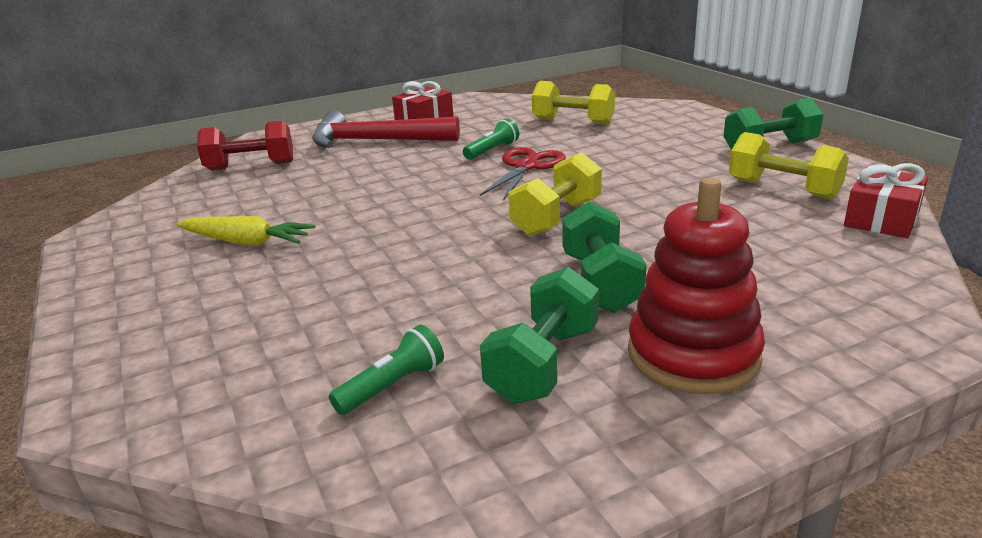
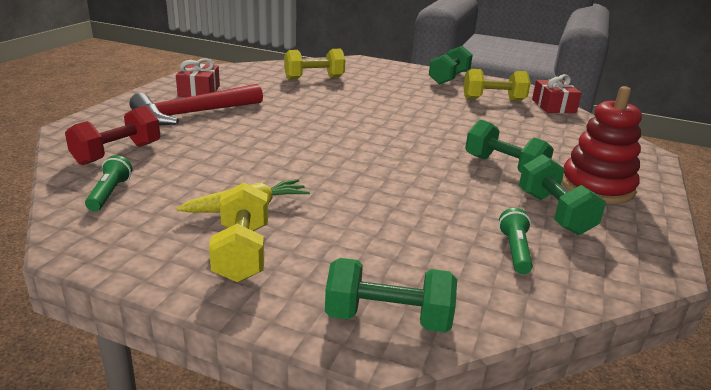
camera: 45 degrees left, 0 degrees up
green flashlight [463,119,519,160] -> green flashlight moved to [85,155,132,211]
red scissors [480,147,566,201] -> none
yellow dumbbell [508,152,602,236] -> yellow dumbbell moved to [209,182,268,282]
none -> green dumbbell [325,258,457,333]

